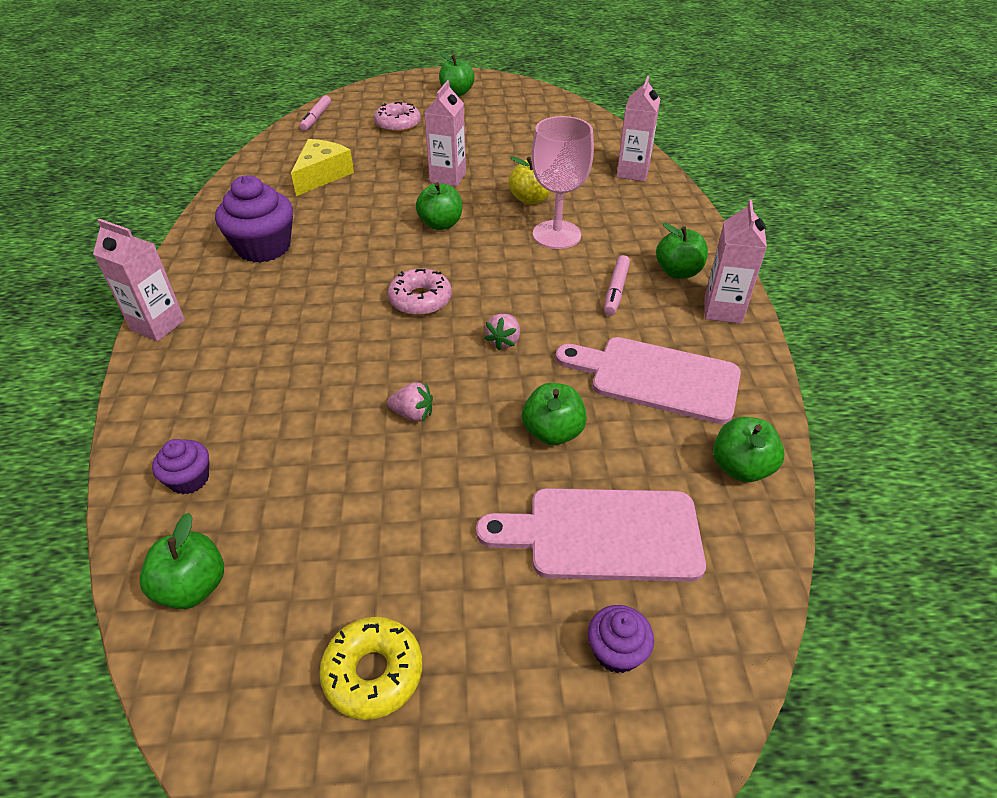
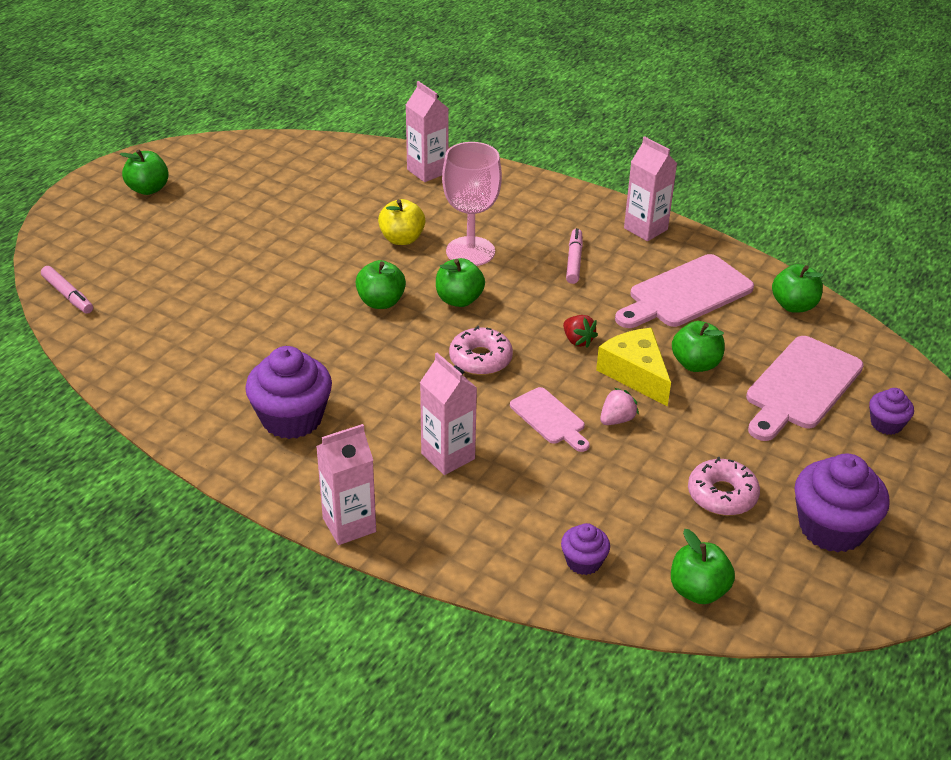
camera: 55 degrees left, 5 degrees down
yellow cheese [291,139,354,196] -> yellow cheese moved to [596,328,671,406]
yellow donut [319,617,422,720] -> purple cupcake [794,454,890,552]
pink donut [374,102,421,132] -> pink donut moved to [688,457,760,516]
pink carton [424,80,466,187] -> pink carton moved to [420,353,477,475]
pink strawberry [485,314,520,350] -> red strawberry [563,315,598,348]
pink marker [604,255,630,316] -> pink marker turned 135 degrees counterclockwise [566,228,583,284]
green apple [656,223,708,279] -> green apple moved to [436,258,485,307]
none -> pink cutting board [510,387,590,452]

